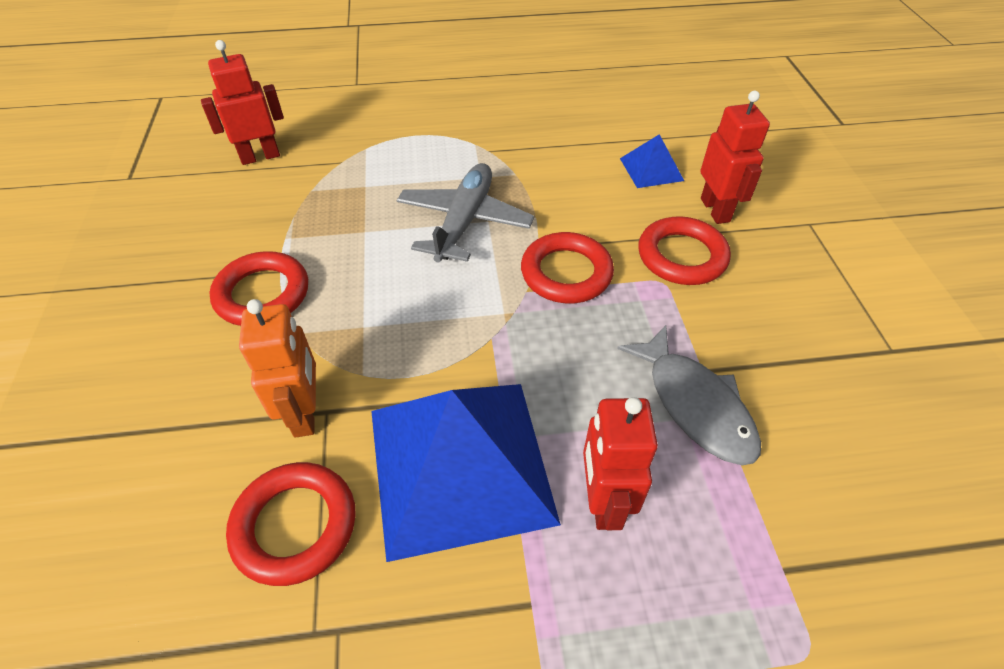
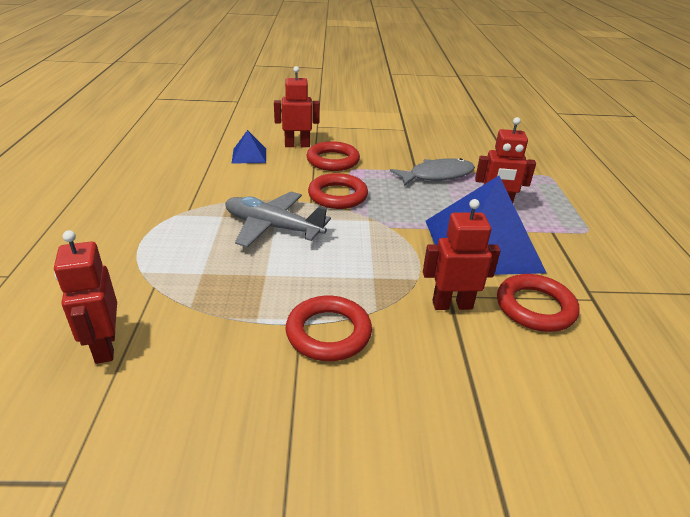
camera: 85 degrees left, 15 degrees down
orange robot [239,299,316,438] -> red robot [423,199,501,310]

